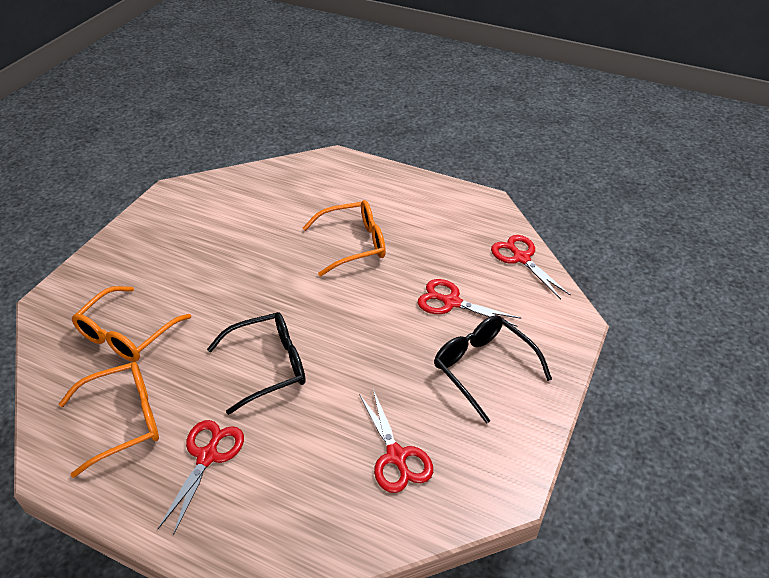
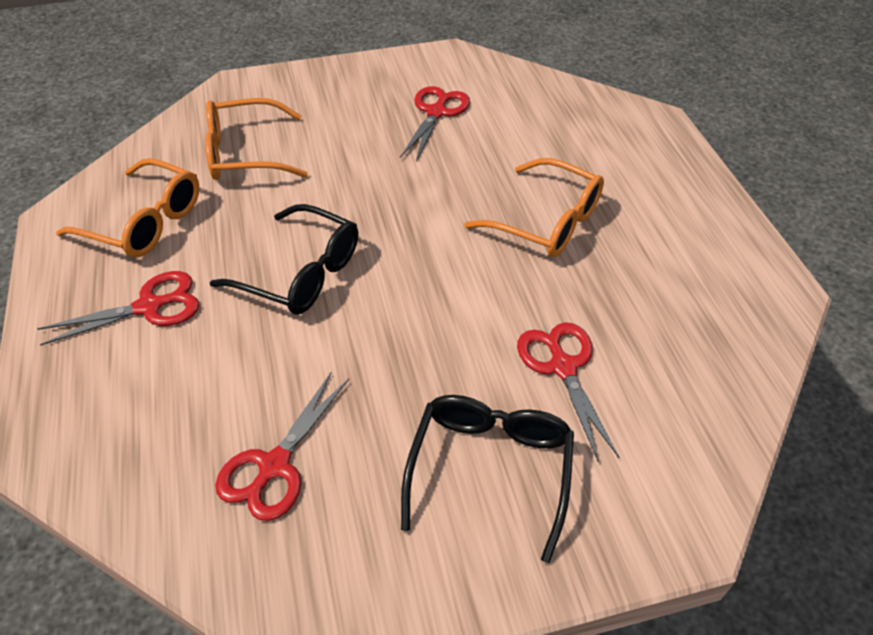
camera: 50 degrees right, 5 degrees up
red scissors [491,235,571,299] -> red scissors moved to [400,86,470,161]

